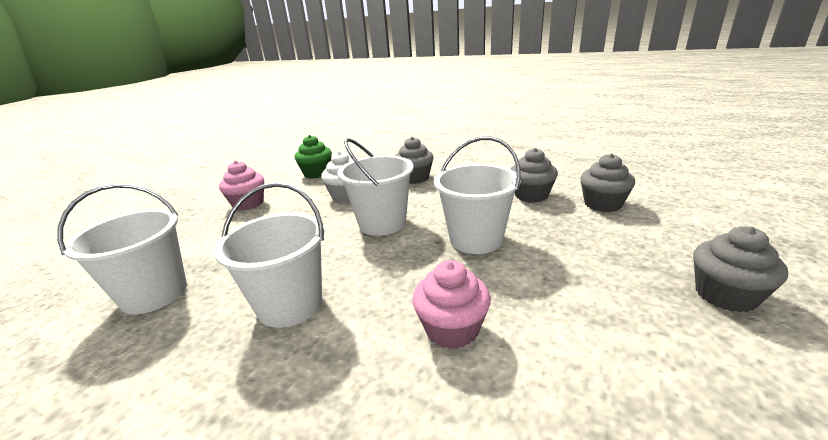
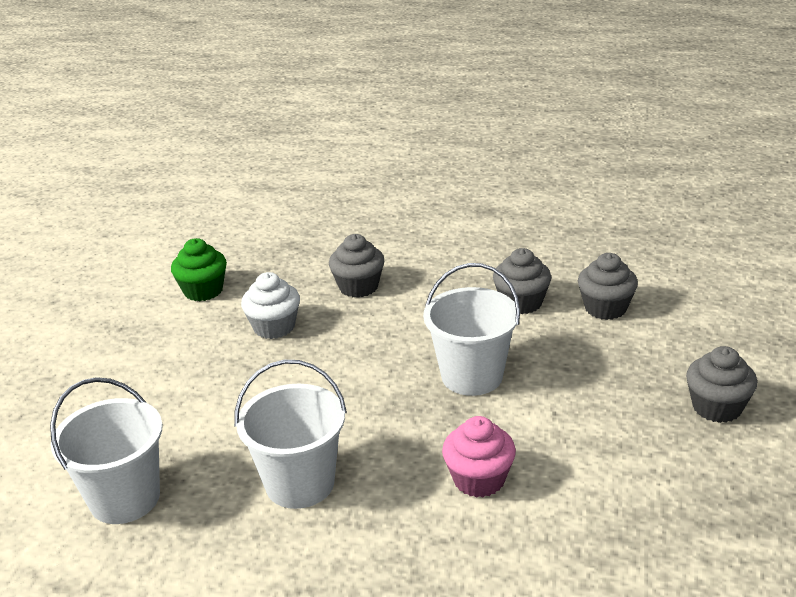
camera: 15 degrees left, 5 degrees up
pink cupcake [219,160,264,211] -> none
white bucket [337,138,414,236] -> none

